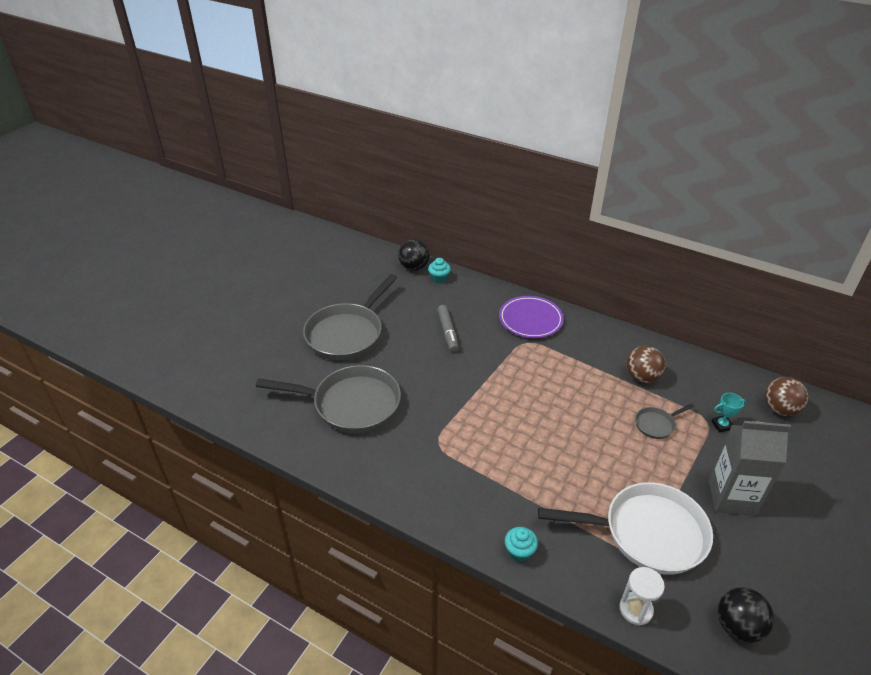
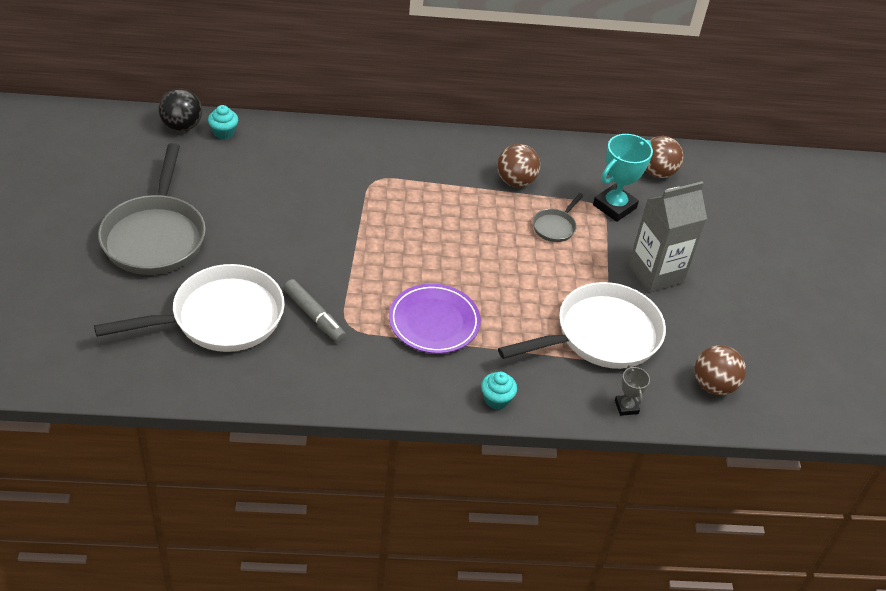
camera: 35 degrees left, 5 degrees up
grey pan [256,365,401,433] -> white pan [94,264,285,352]
grey marker [437,305,459,352] -> grey marker moved to [284,279,346,343]
purple plate [499,296,564,338] -> purple plate moved to [389,284,481,354]
white hourglass [619,567,665,626] -> grey trophy [615,365,650,416]
turquoise trophy [711,393,747,433] -> turquoise trophy [593,134,653,222], size x1.89
black ball [718,587,774,643] -> brown ball [695,345,746,395]

